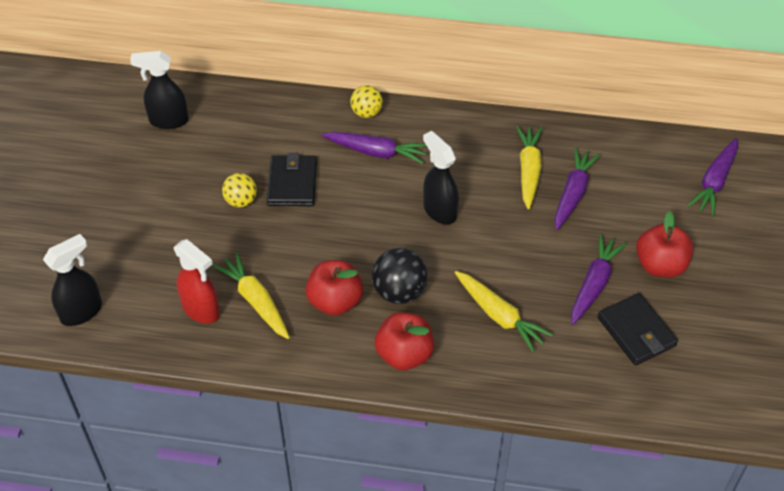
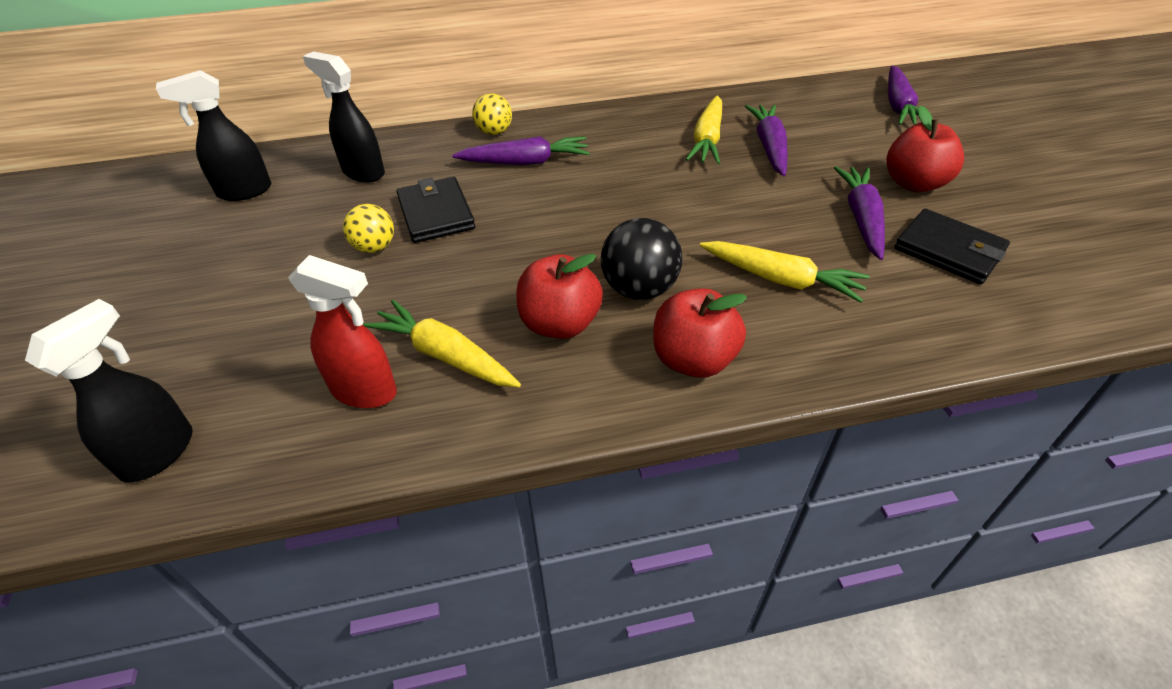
camera: 20 degrees left, 5 degrees down
black spray bottle [423,131,459,225] -> black spray bottle moved to [303,51,385,182]
yellow carrot [516,126,542,209] -> yellow carrot turned 150 degrees counterclockwise [686,95,722,164]

